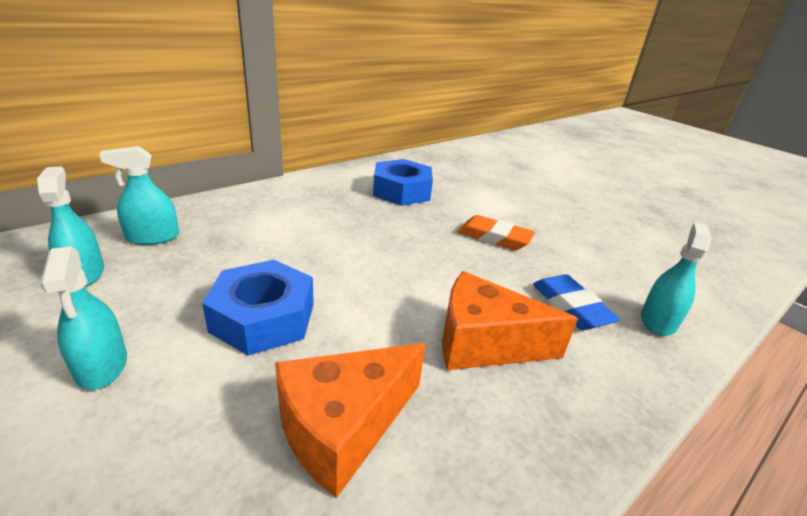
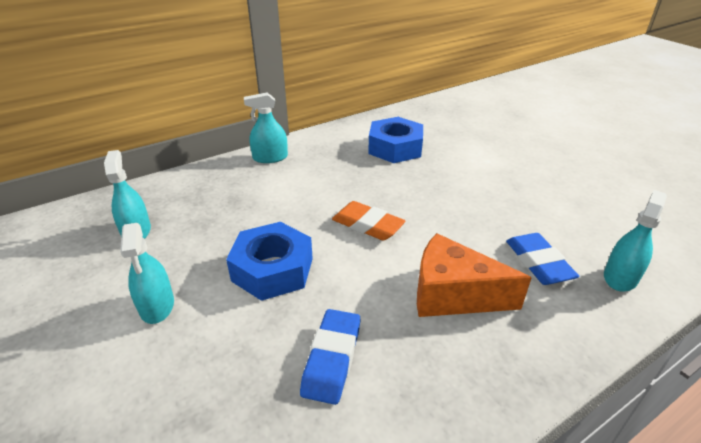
camera: 10 degrees right, 5 degrees up
turquoise spray bottle [99,146,179,245] -> turquoise spray bottle moved to [244,93,288,163]
orange cheese [275,343,426,498] -> blue eraser [300,309,361,405]
orange eraser [458,215,535,250] -> orange eraser moved to [332,201,406,241]

